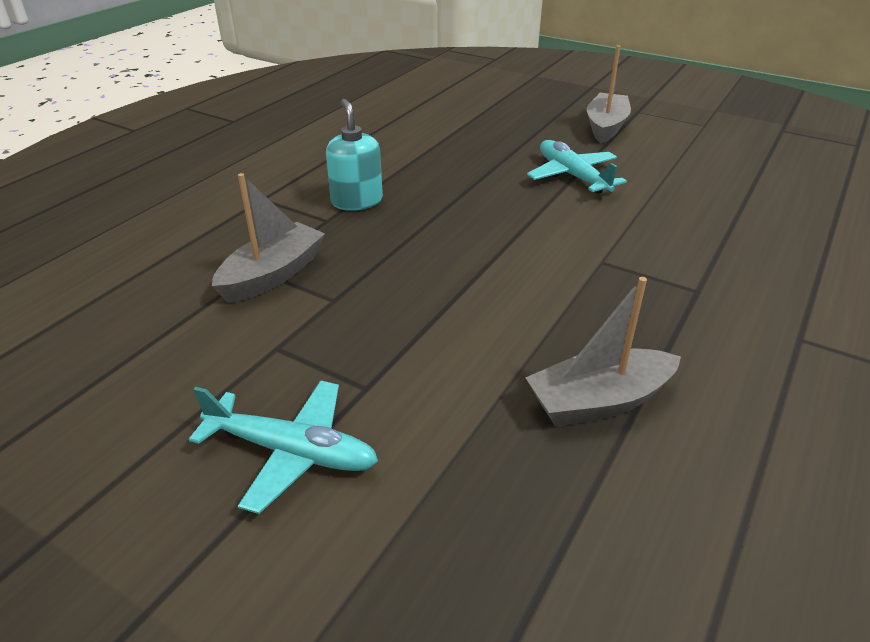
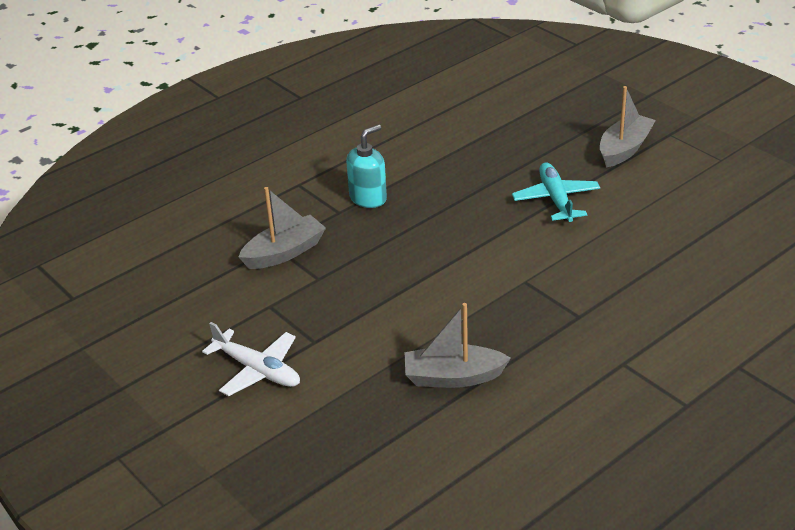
camera: 20 degrees right, 0 degrees up
turquoise plane [189,380,378,514] -> white plane [202,322,300,396]
turquoise soap dispenser [326,99,383,211] -> turquoise soap dispenser turned 45 degrees clockwise [346,125,387,208]

